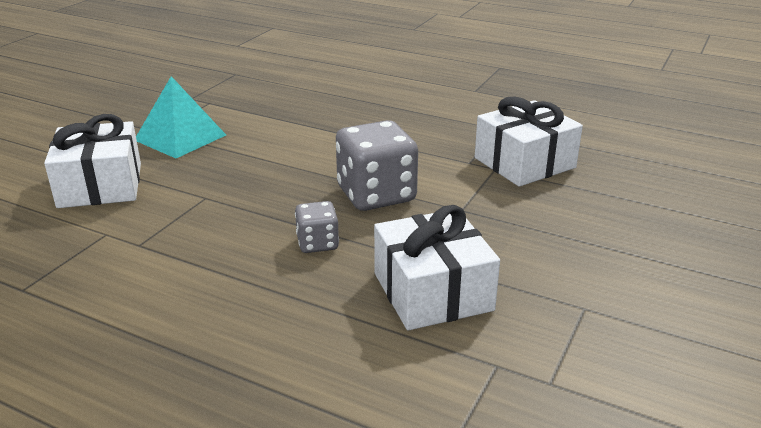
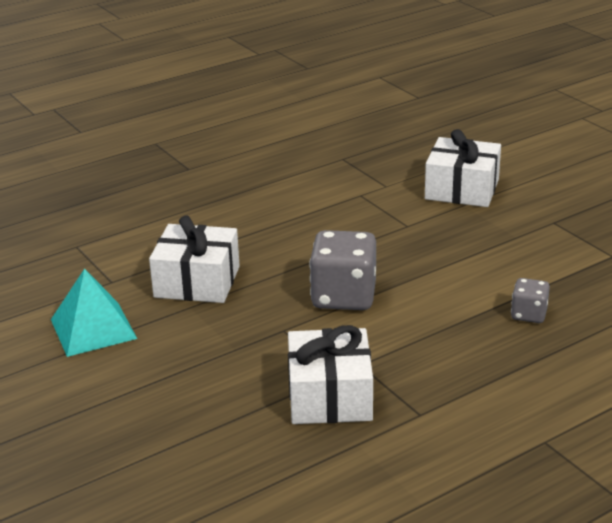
camera: 120 degrees right, 0 degrees up
turquoise pyramid [136,76,226,158] -> turquoise pyramid moved to [51,268,137,357]
grey dice [295,201,339,253] -> grey dice moved to [511,278,550,323]

